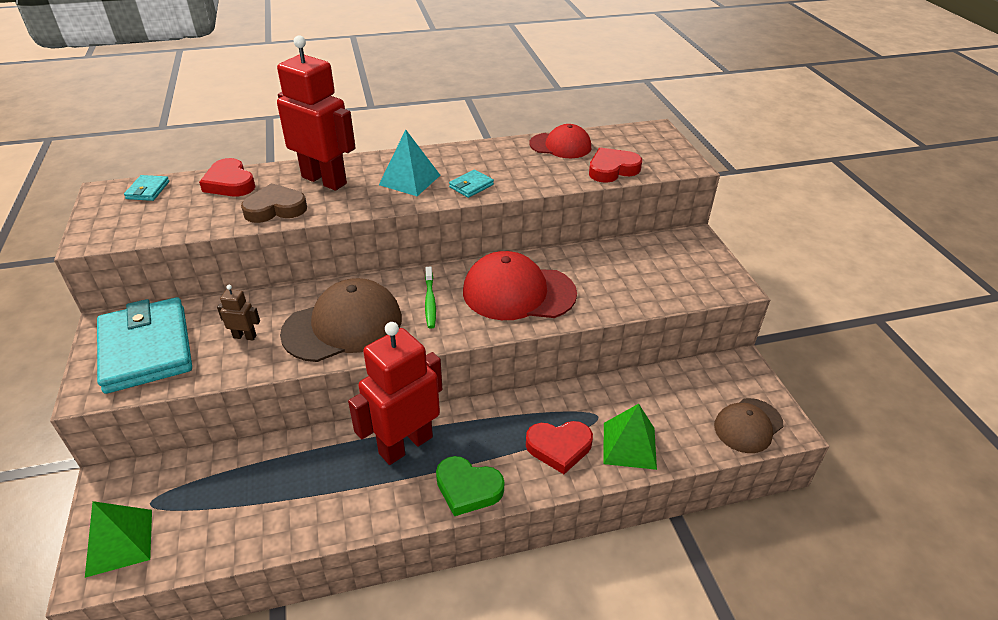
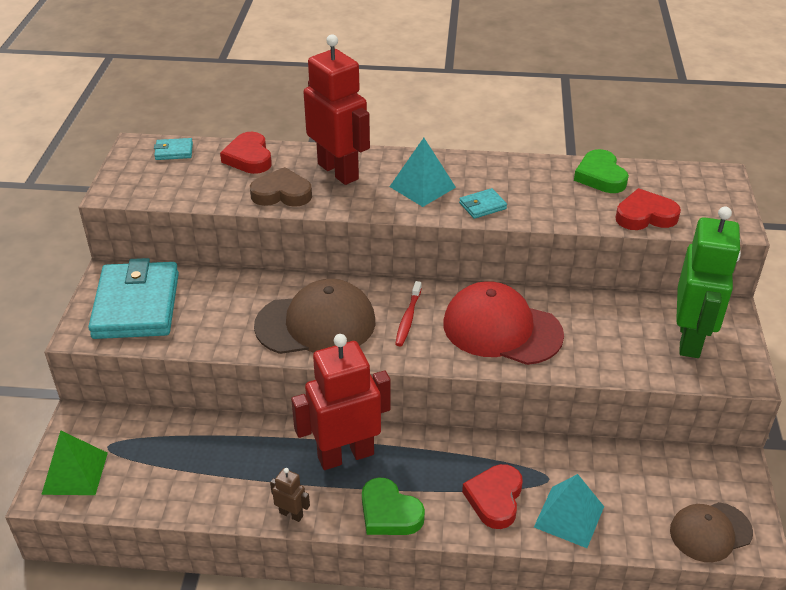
camera: 20 degrees right, 0 degrees up
turquoise wallet [124,175,169,201] -> turquoise wallet turned 60 degrees clockwise [154,138,193,160]
brown robot [217,285,260,340] -> brown robot moved to [270,468,310,522]
green toothbrush [425,267,436,329] -> red toothbrush [395,281,422,346]
red heart [526,421,593,474] -> red heart turned 90 degrees clockwise [462,464,523,529]
red cap [529,124,591,158] -> green heart [574,149,629,193]
green pyramid [603,404,657,470] -> turquoise pyramid [534,474,604,548]
none -> green robot [676,206,741,358]

